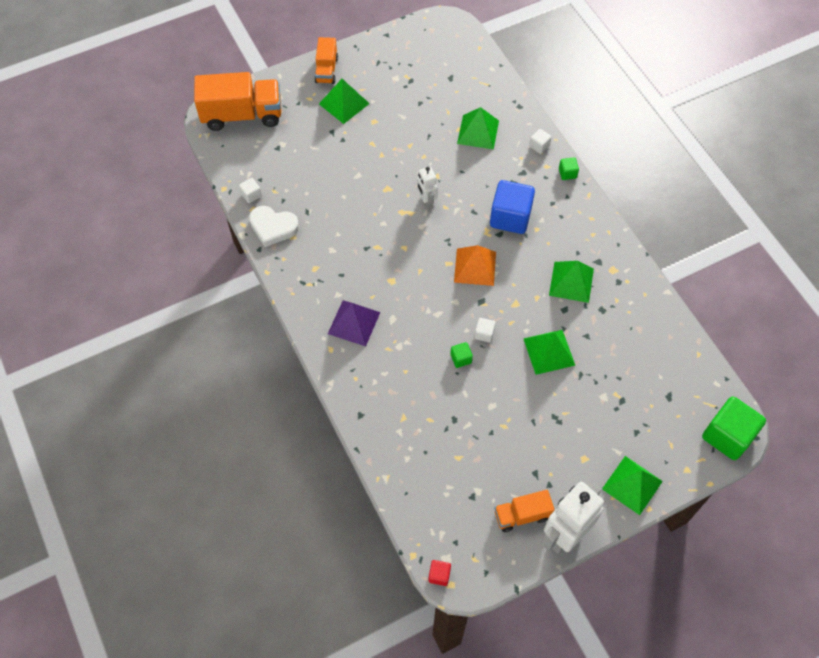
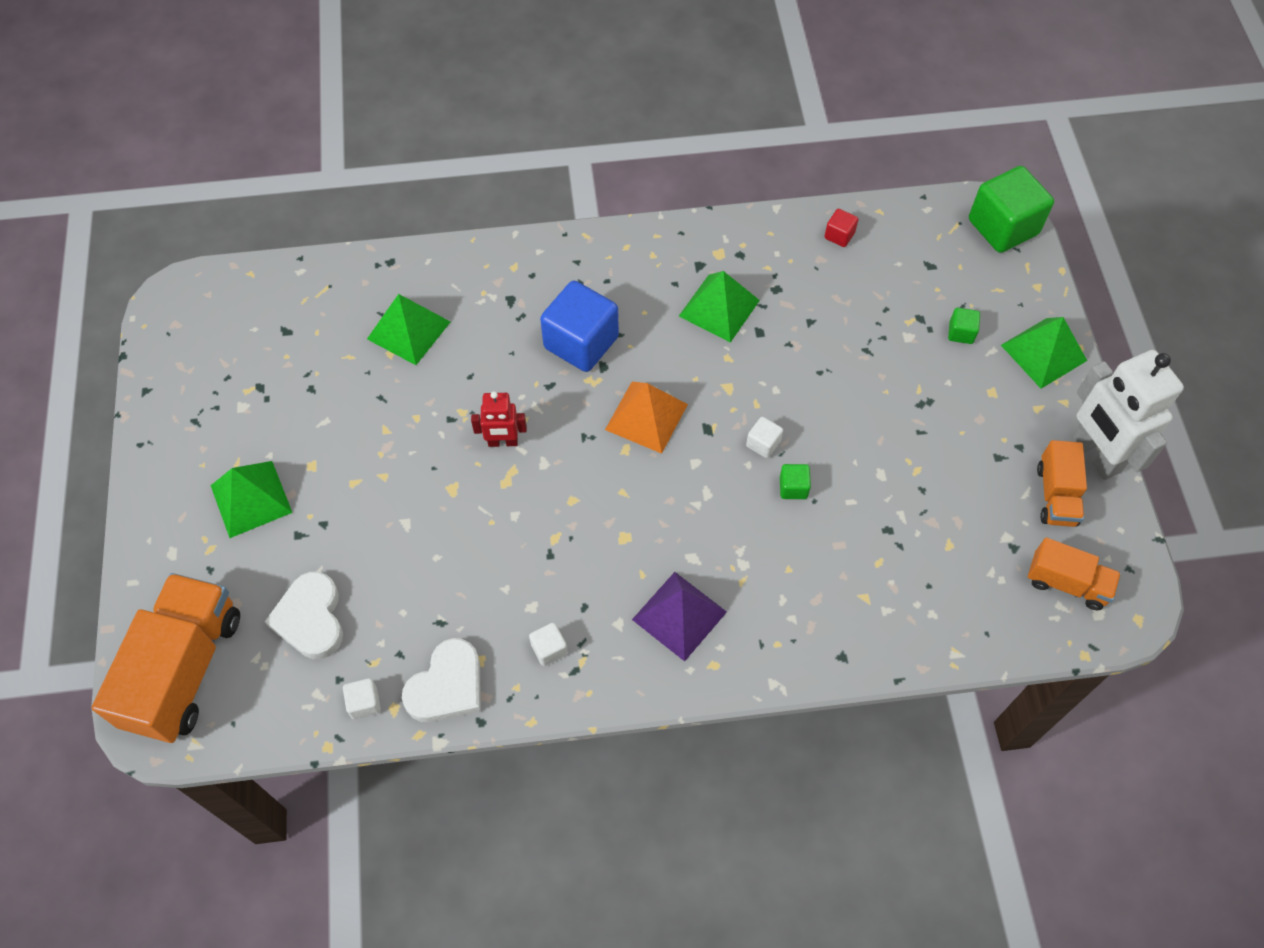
camera: 70 degrees left, 0 degrees up
orange truck [314,37,338,84] -> orange truck moved to [1028,538,1121,610]
white robot [417,167,438,209] -> red robot [471,391,527,447]
red cube [428,560,451,586] -> red cube moved to [824,209,859,247]
green pyramid [524,330,576,375] -> none
white cube [529,129,552,154] -> white cube moved to [529,623,568,666]
green cube [559,157,579,180] -> green cube moved to [948,308,980,344]
none -> white heart [265,571,343,659]

